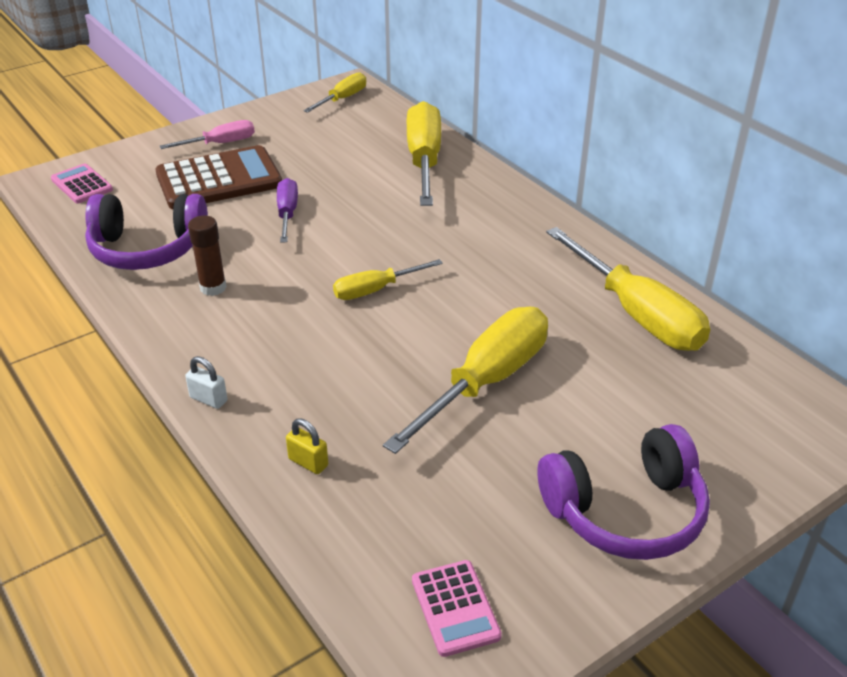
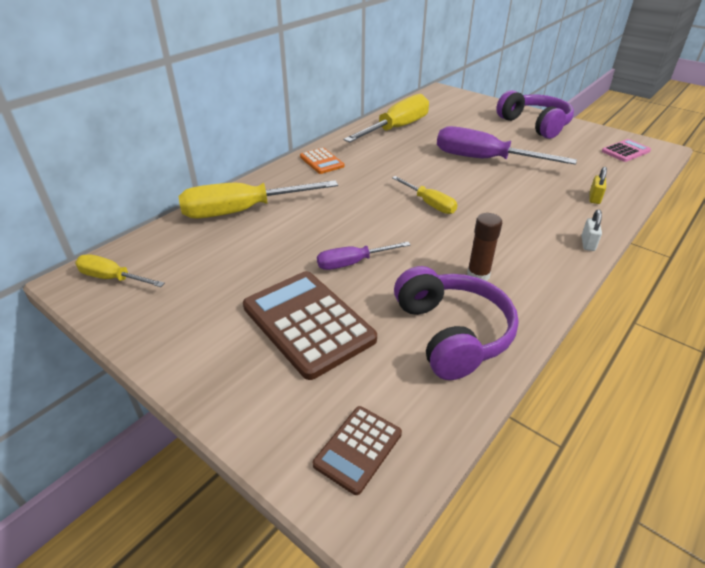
camera: 105 degrees left, 0 degrees up
pink calculator [51,164,113,203] -> brown calculator [313,406,402,495]
pink screwdriver [159,120,255,149] -> none
yellow screwdriver [383,307,548,454] -> purple screwdriver [437,126,577,165]
none -> orange calculator [300,148,344,174]

